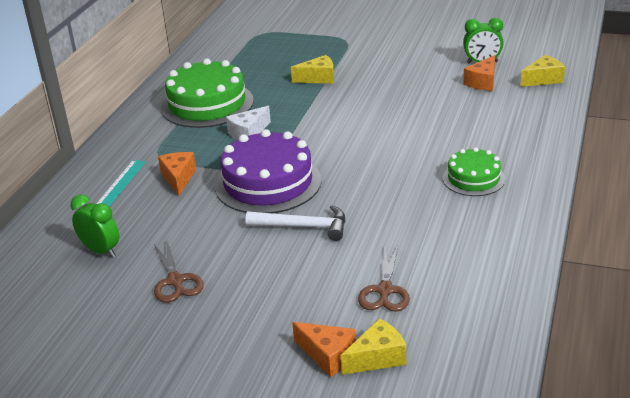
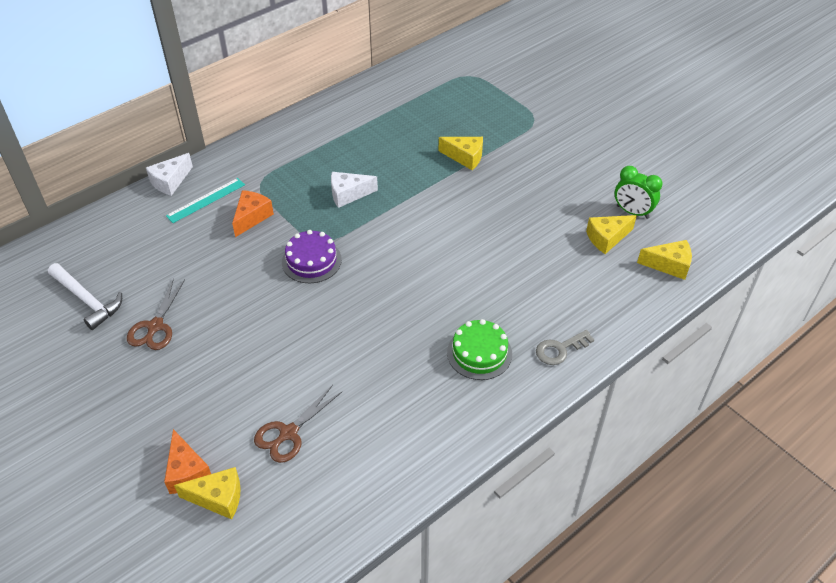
camera: 30 degrees right, 15 degrees up
green clock [71,195,119,258] -> none
green cake [161,58,254,128] -> none
purple cake [215,129,322,213] -> purple cake [282,230,342,283], size x0.57
white hammer [246,205,345,241] -> white hammer moved to [48,263,122,330]
orange cheese [463,55,495,91] -> yellow cheese [586,215,637,254]
none -> white cheese [146,153,193,196]
none -> grey key [536,330,594,365]

